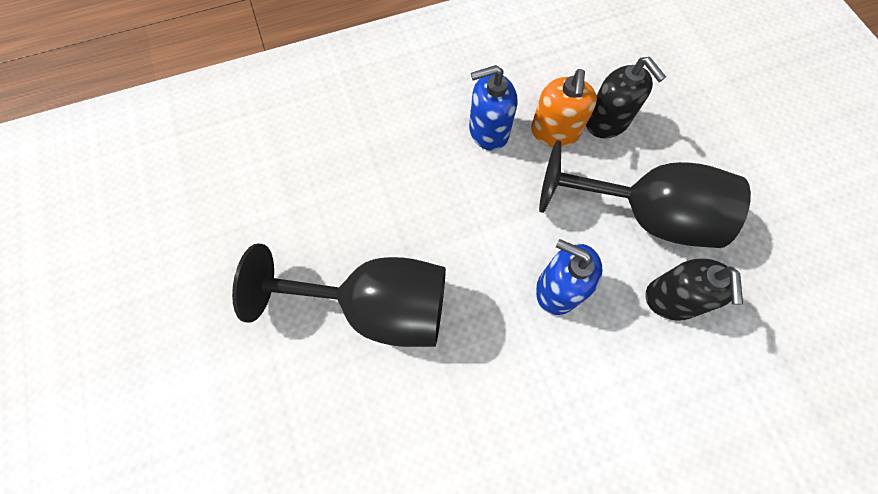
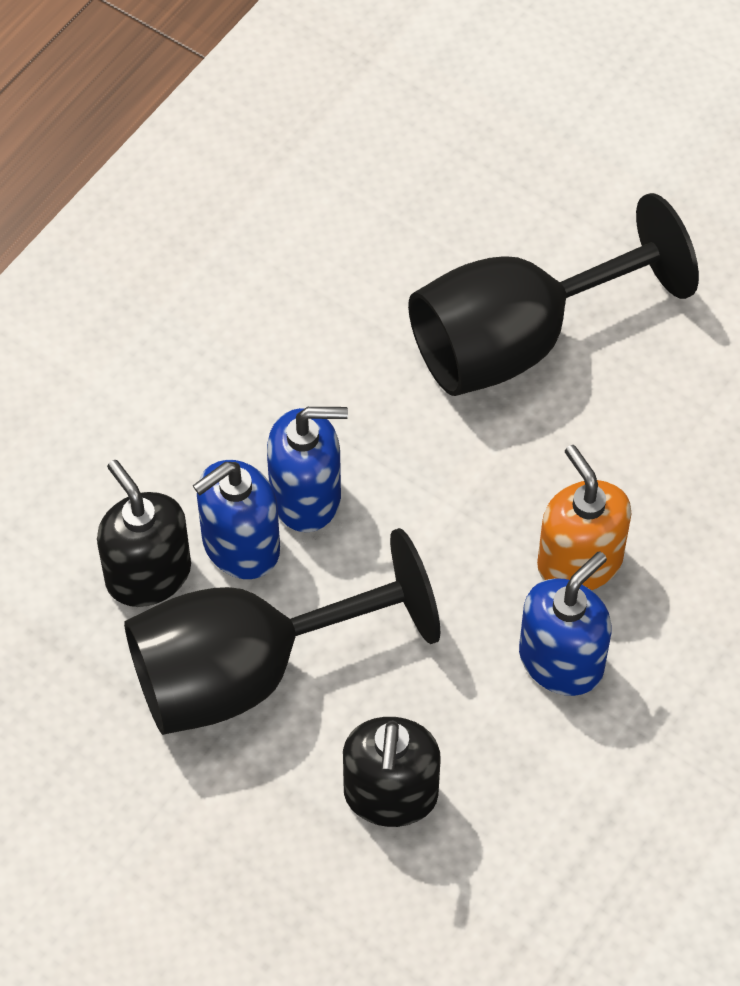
camera: 145 degrees right, 10 degrees down
orange soap dispenser [531,69,597,147] -> orange soap dispenser moved to [537,445,631,590]
black soap dispenser [586,57,666,138] -> black soap dispenser turned 105 degrees counterclockwise [343,717,441,827]
none -> blue soap dispenser [193,460,280,579]

